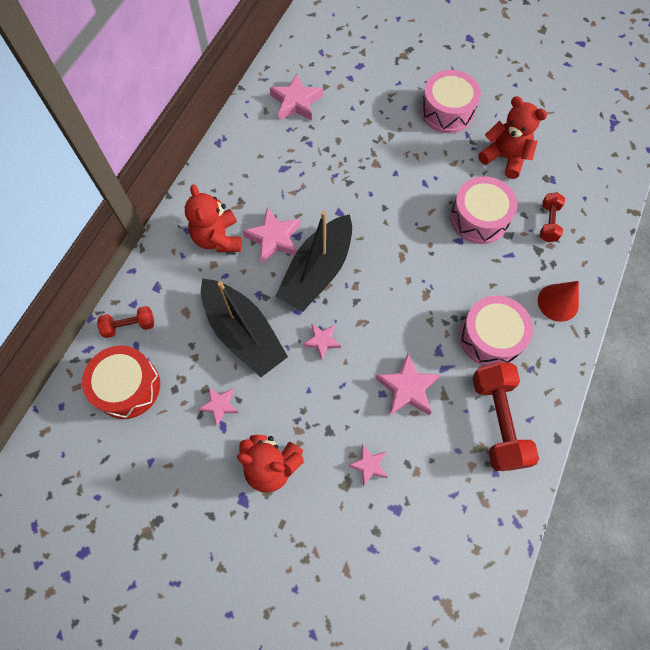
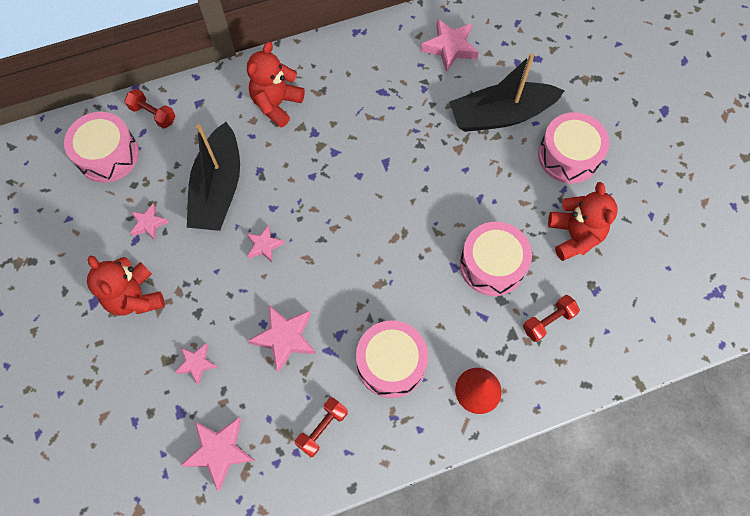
camera: 45 degrees right, 0 degrees up
red drum [82,345,160,419] -> pink drum [64,112,139,183]
pink star [243,207,300,263] -> pink star moved to [180,417,256,491]
black boat [275,211,352,312] -> black boat moved to [450,53,565,132]
red dumbbell [472,362,539,471] -> red dumbbell [295,397,348,457], size x0.54

